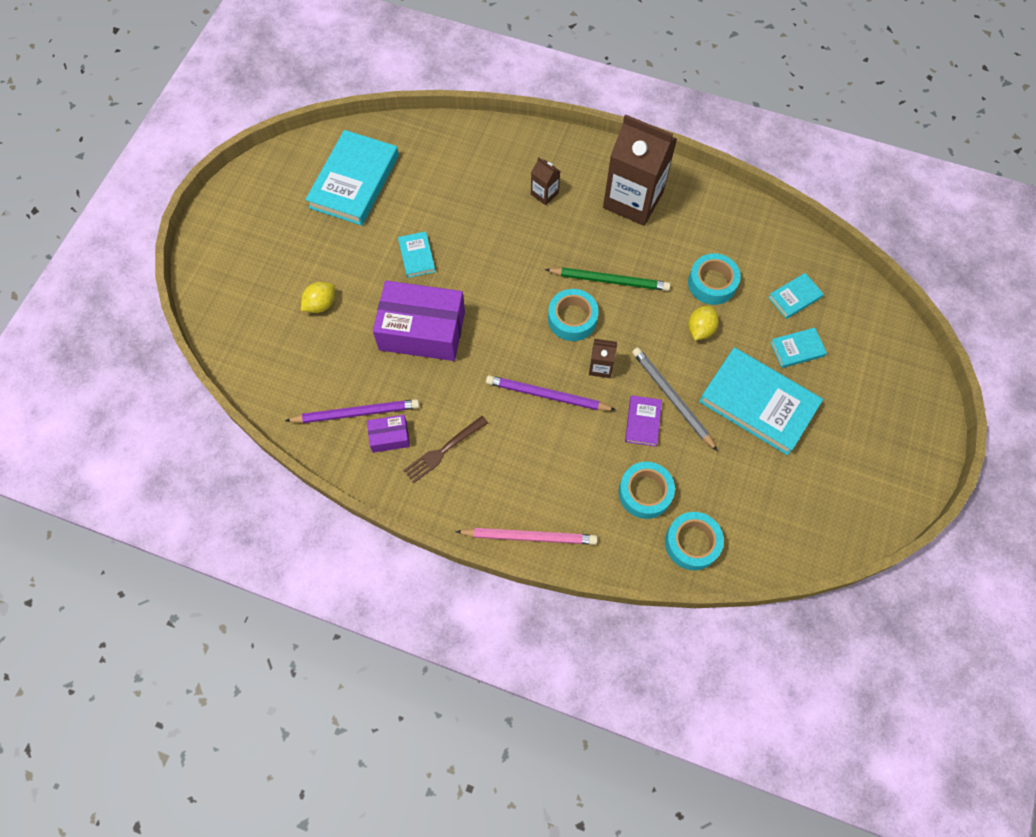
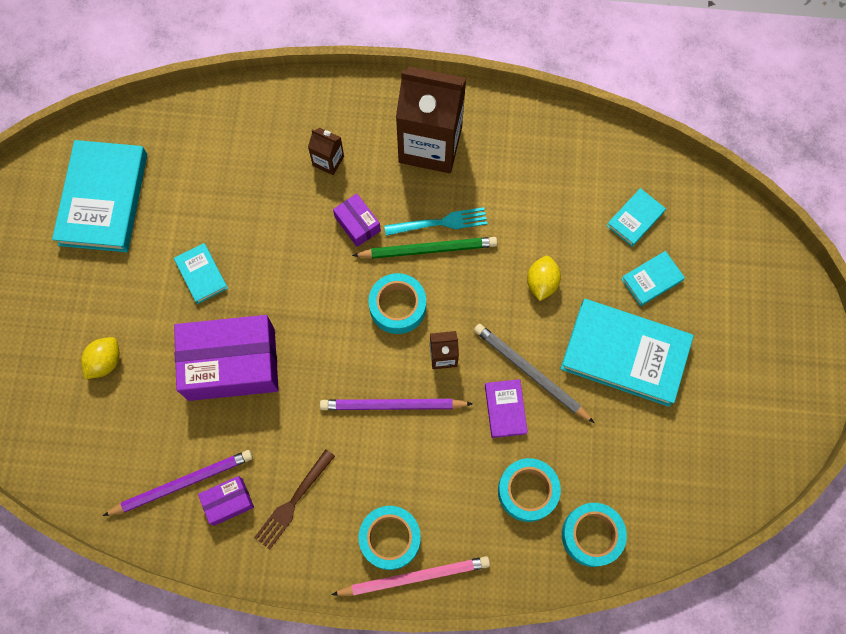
camera: 15 degrees left, 5 degrees up
turquoise tape [688,253,741,305] -> turquoise tape moved to [358,506,421,570]
none -> purple box [333,194,381,247]
none -> turquoise fork [384,207,487,236]

